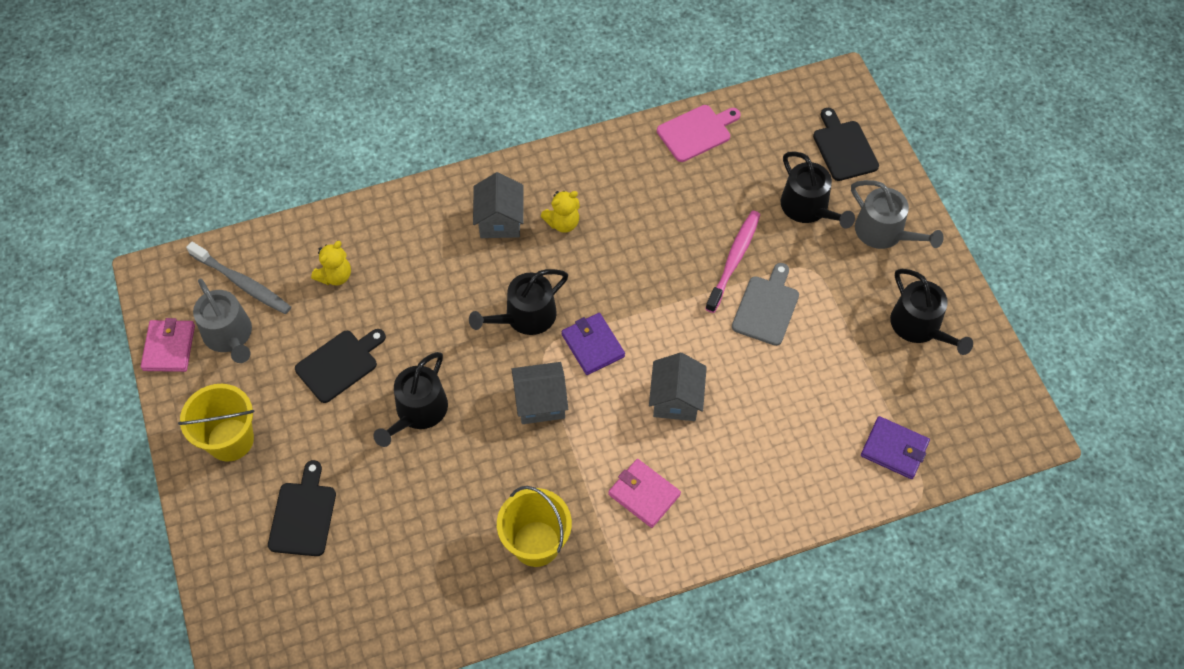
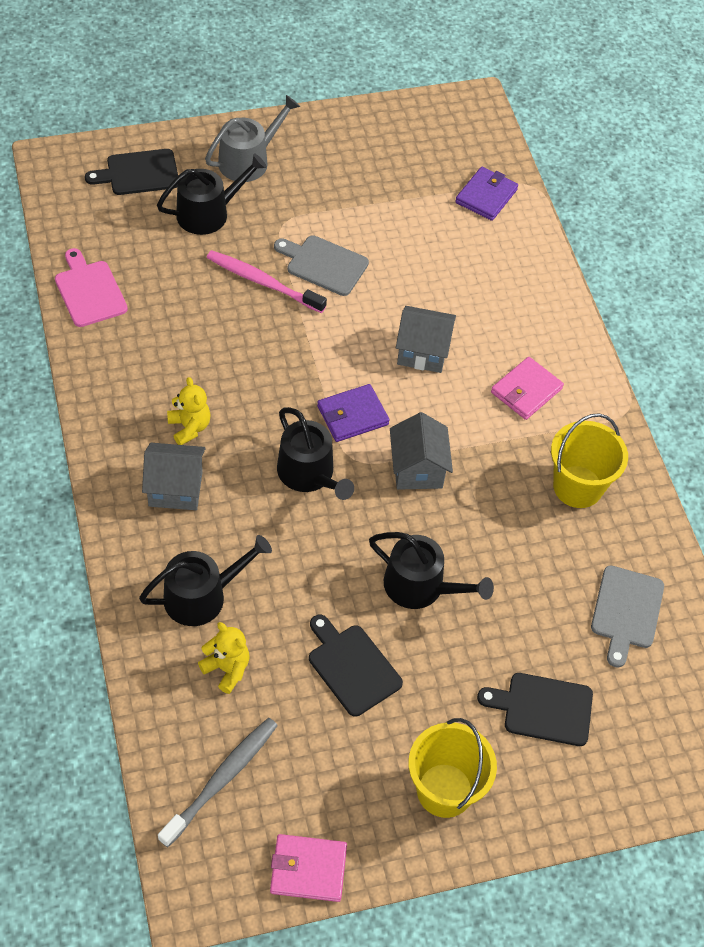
camera: 90 degrees left, 5 degrees down
grey watering can [193,279,252,363] -> none
black watering can [890,269,973,355] -> black watering can moved to [139,535,272,626]
none -> grey cutting board [591,565,664,668]

